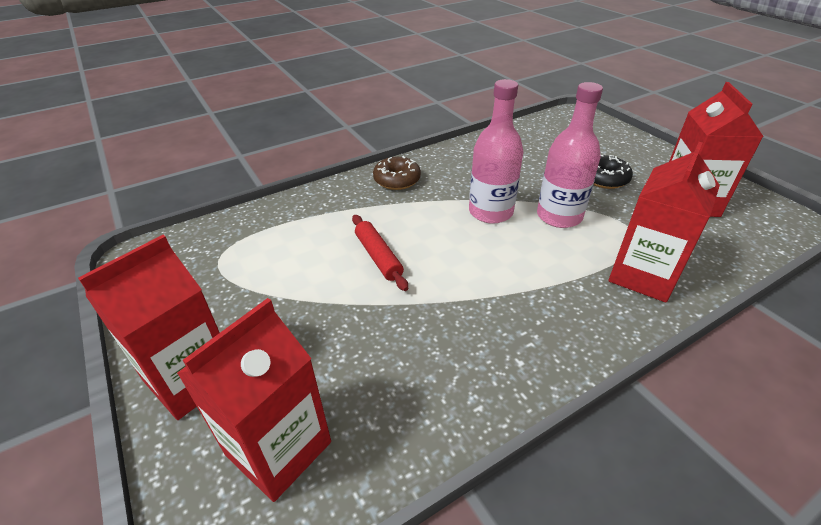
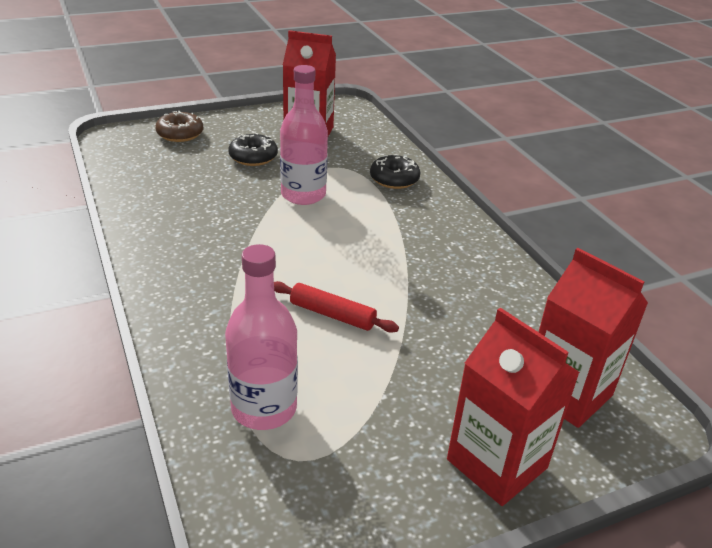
camera: 85 degrees left, 5 degrees down
red rolling pin [352,215,408,291] -> red rolling pin turned 45 degrees clockwise [274,281,399,333]
brown donut [373,156,421,190] -> brown donut moved to [155,111,203,142]
pink bottle [469,79,524,224] -> pink bottle moved to [225,244,298,430]
red carton [608,142,720,302] -> black donut [370,154,420,189]

